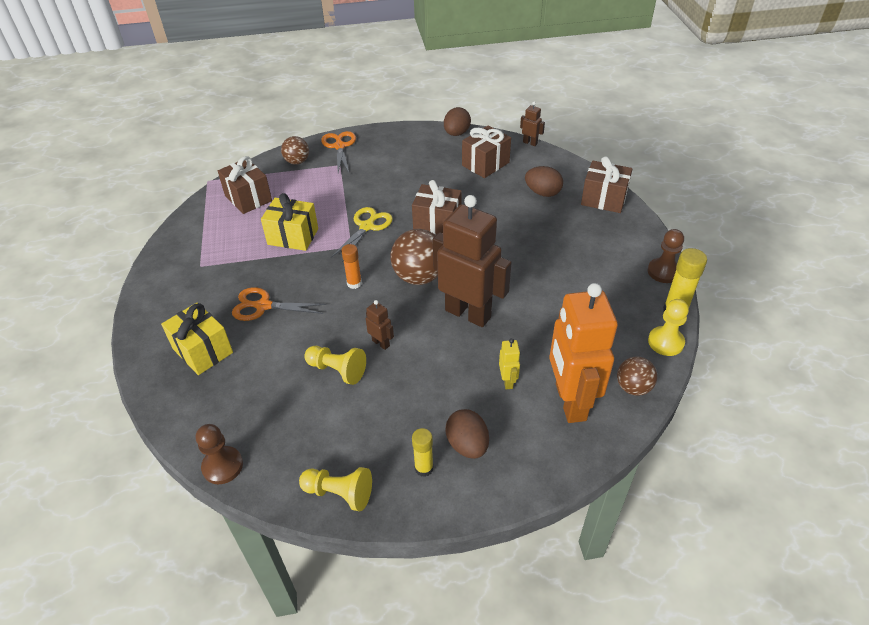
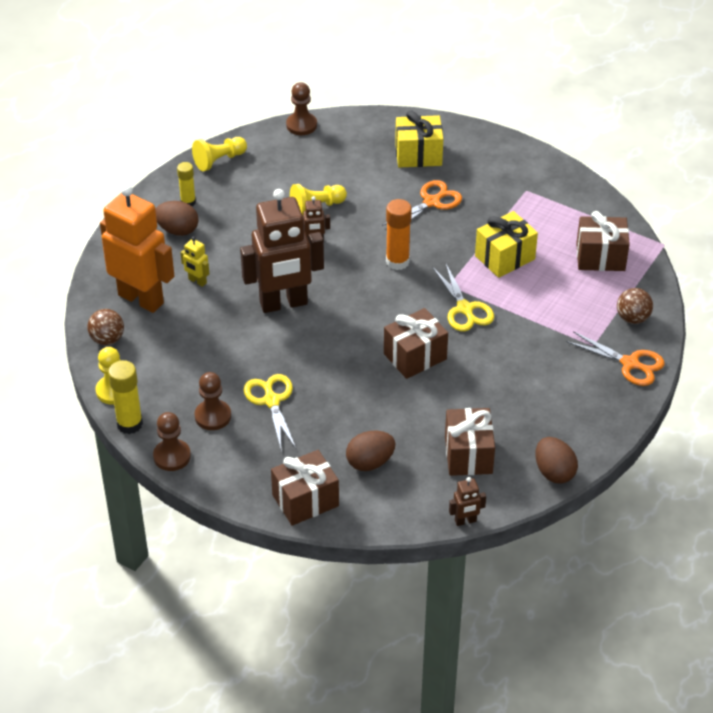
camera: 130 degrees right, 0 degrees up
orange glue stick [341,244,362,289] -> orange glue stick [386,199,412,270], size x1.52
brown ball [390,229,438,285] -> none
none -> brown pawn [195,372,231,430]
none -> yellow scissors [244,374,297,450]

